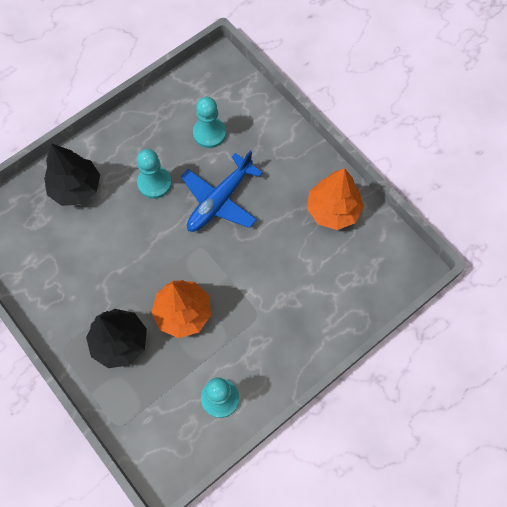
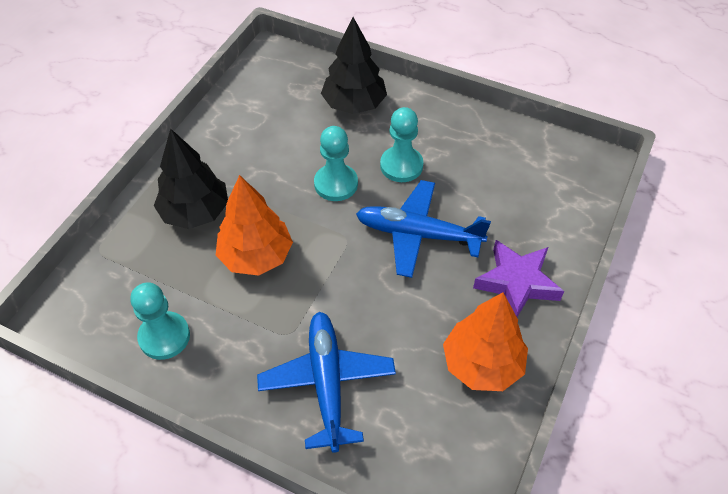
camera: 65 degrees right, 15 degrees down
turquoise pawn [193,97,226,148] -> turquoise pawn moved to [314,126,358,201]
none -> blue plane [257,312,396,453]
none -> purple star [473,240,564,317]

